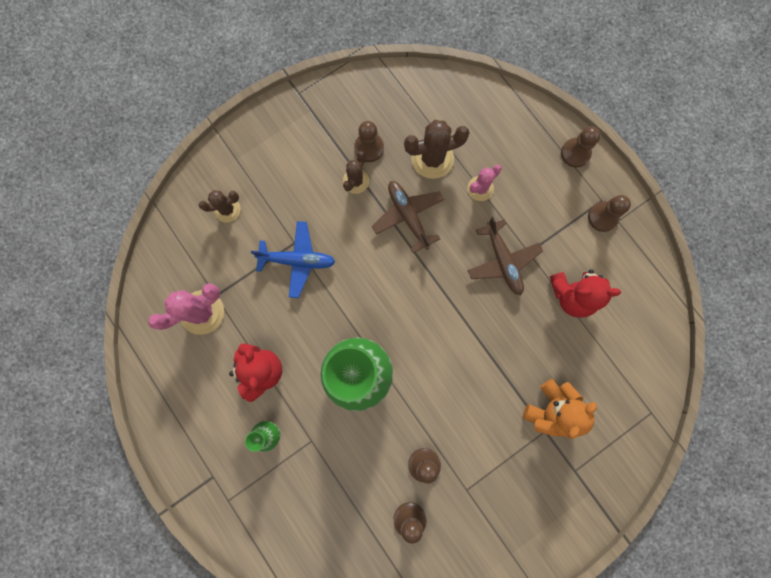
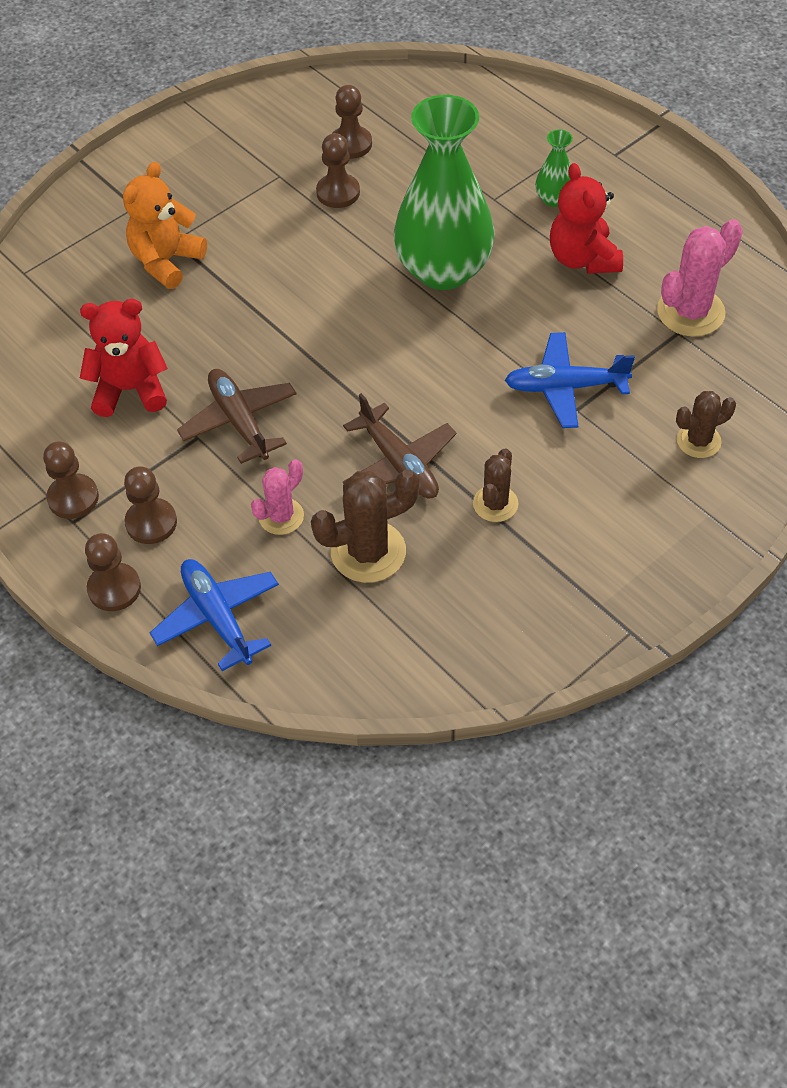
camera: 175 degrees right, 25 degrees down
brown pawn [354,121,384,162] -> brown pawn moved to [124,467,177,544]
none -> blue plane [150,559,279,671]

